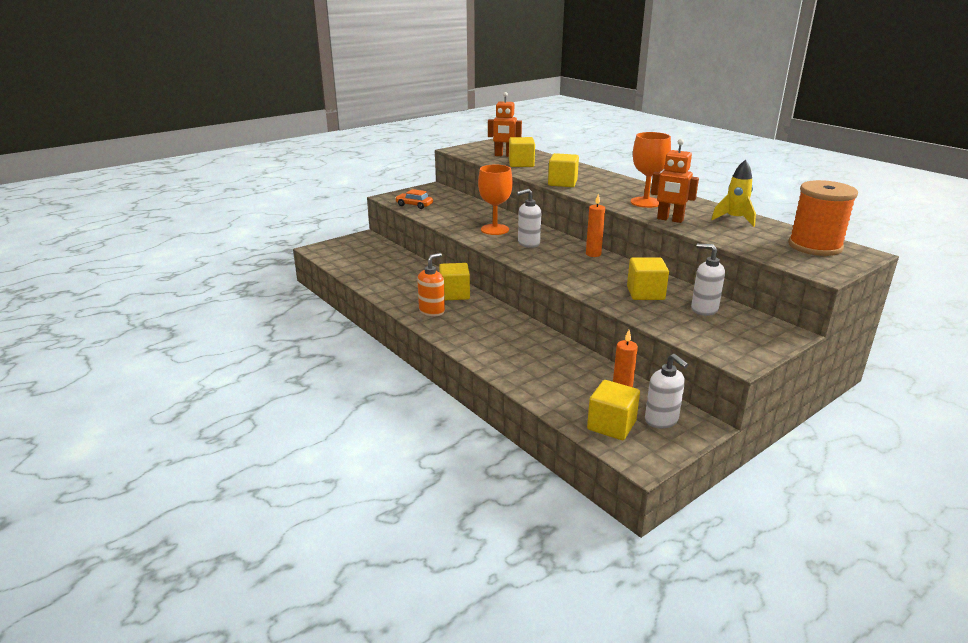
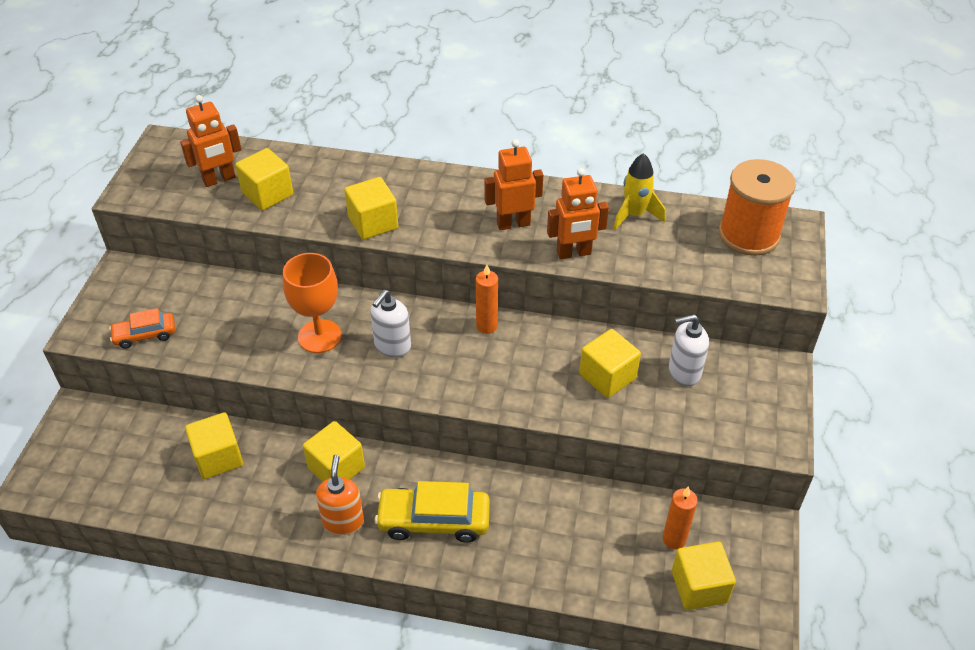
camera: 40 degrees left, 20 degrees up
orange goblet [630,132,671,208] -> orange robot [484,139,543,230]
white soap dispenser [645,354,688,429] -> none
none -> yellow cube [185,412,243,479]
none -> yellow car [375,481,490,543]

